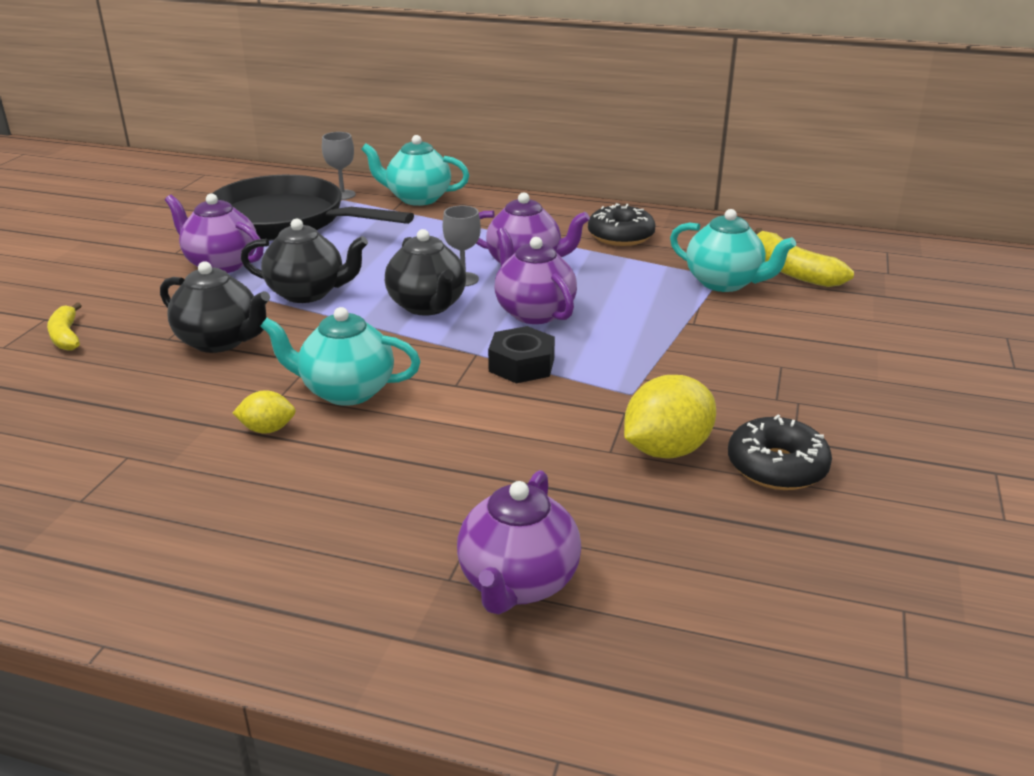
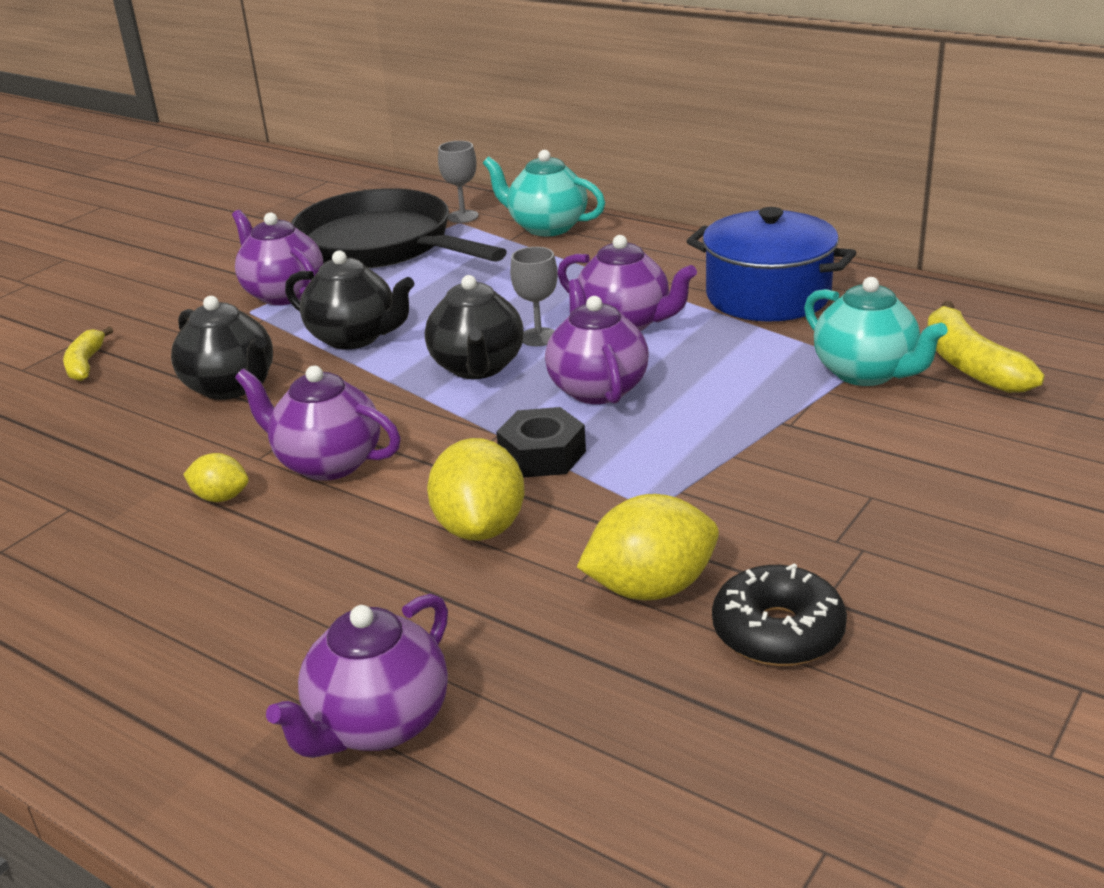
camera: 20 degrees right, 0 degrees up
turquoise teapot [261,307,421,406] -> purple teapot [235,366,401,481]
black donut [588,203,655,246] -> blue pot [687,207,856,322]
none -> yellow lemon [427,438,525,540]

